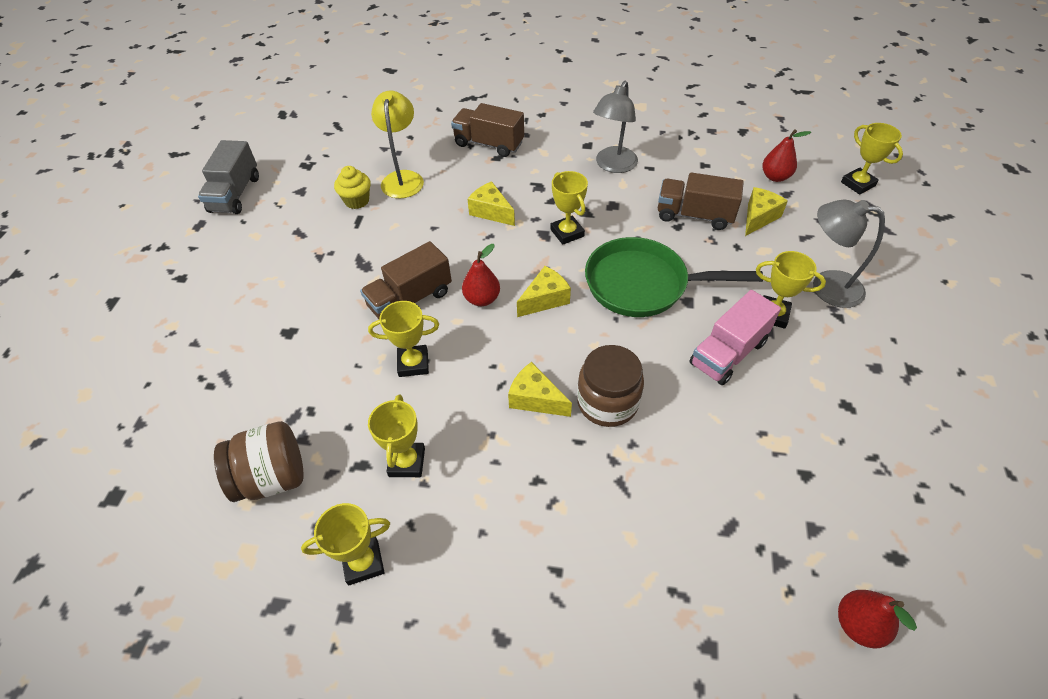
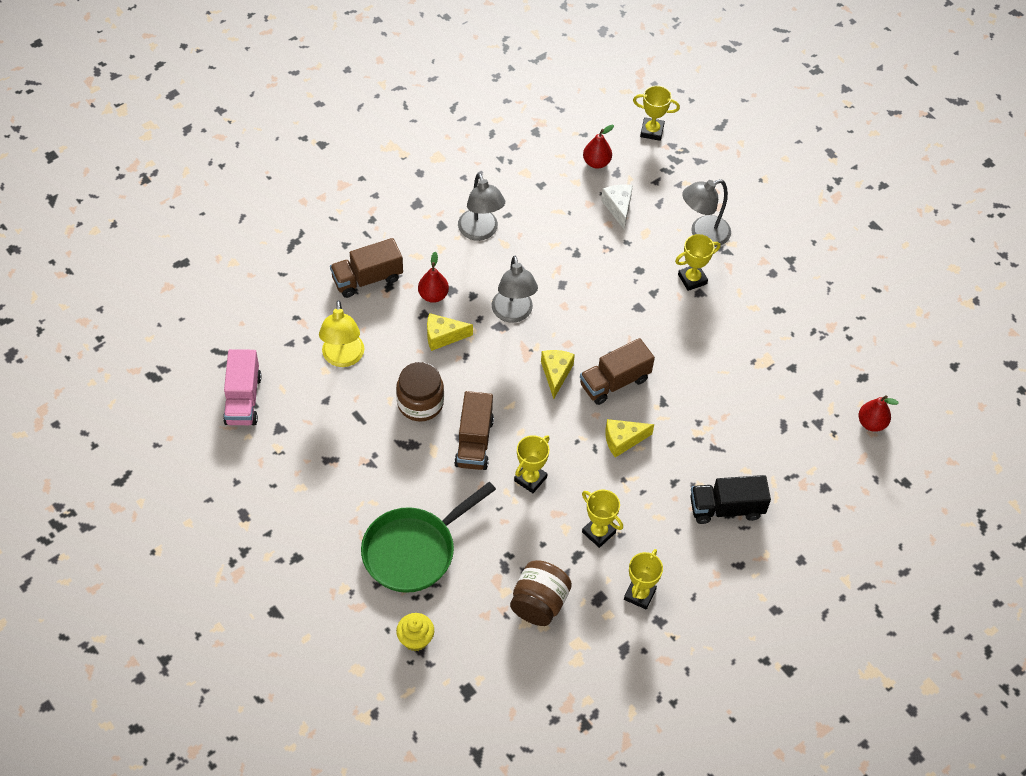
camera: 50 degrees left, 5 degrees up
grey truck [198,140,259,214] -> none
yellow cupcake [334,166,371,209] -> yellow cupcake moved to [396,613,434,651]
yellow lamp [371,90,424,198] -> yellow lamp turned 135 degrees counterclockwise [319,300,364,367]
red pear [462,244,500,306] -> red pear moved to [418,252,449,303]
yellow trophy [551,171,588,245] -> grey lamp [492,255,538,323]
brown jar [577,345,644,427] -> brown jar moved to [396,362,444,422]
green pan [585,237,763,317] -> green pan moved to [361,482,496,593]
brown truck [658,172,744,230] -> brown truck moved to [580,338,655,405]
pink truck [689,290,781,385] -> pink truck moved to [223,349,261,425]
yellow cheese [745,187,788,236] -> white cheese [601,185,633,229]
none -> black truck [690,475,771,524]

